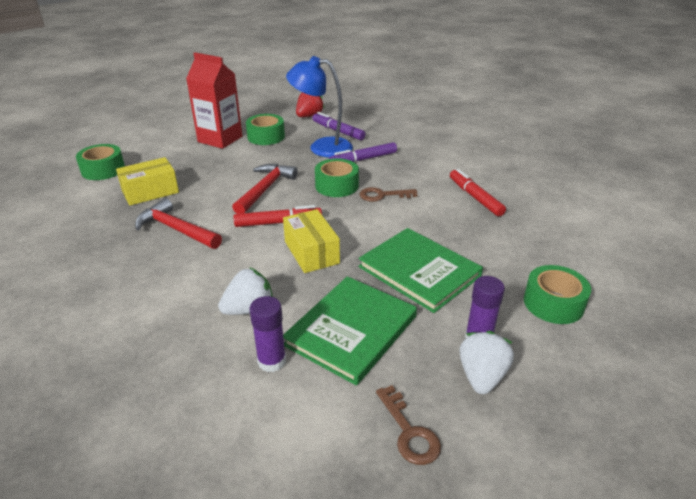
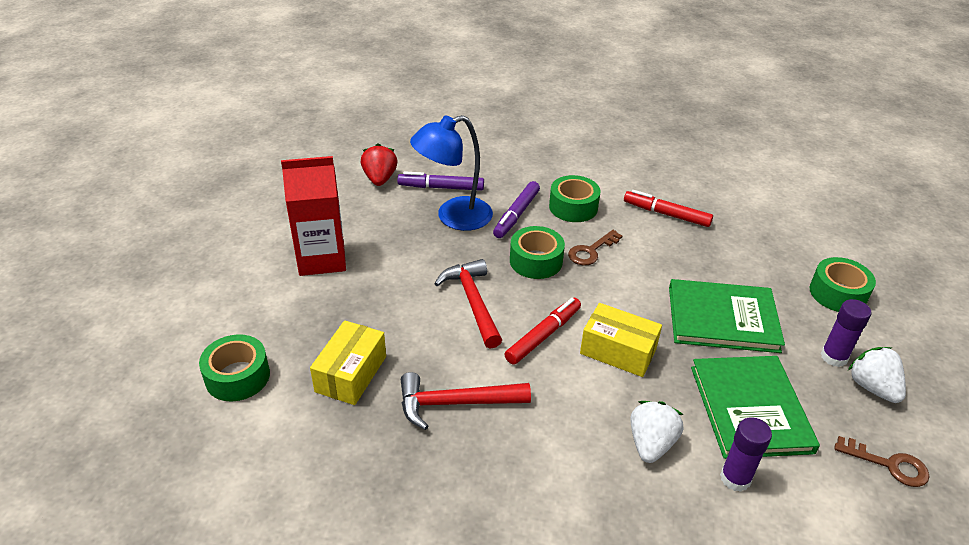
camera: 40 degrees left, 5 degrees up
green tape [246,114,285,145] -> green tape moved to [549,175,600,222]

